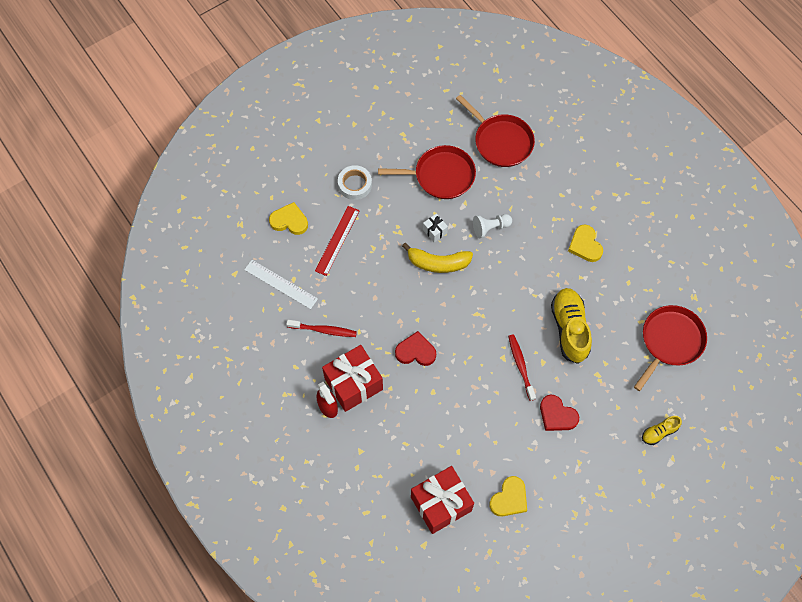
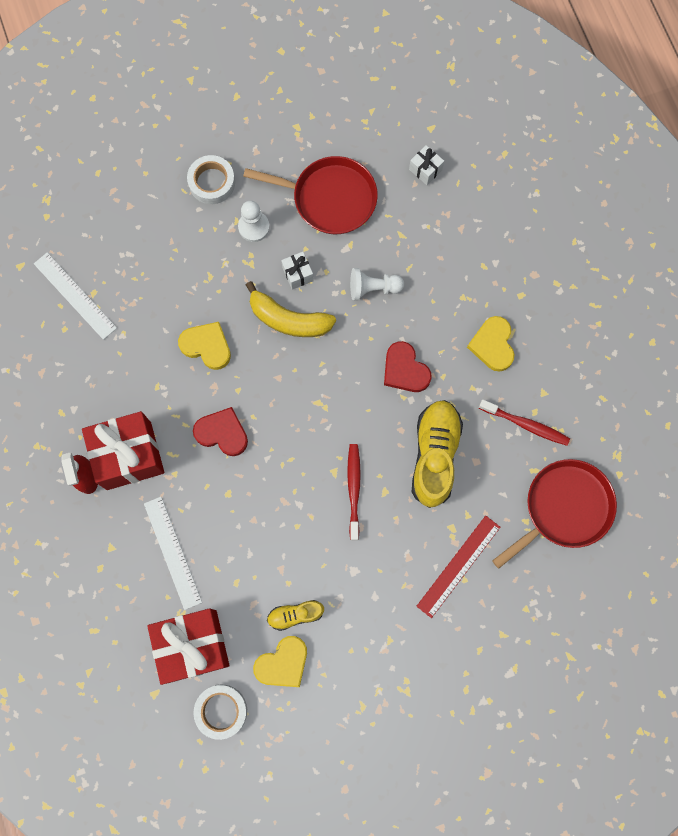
camera: 15 degrees right, 10 degrees up
yellow heart [269,202,308,235] -> yellow heart moved to [178,322,231,370]
red toothbrush [287,320,357,337] -> red toothbrush moved to [479,399,570,446]
red ruler [315,206,360,276] -> red ruler moved to [417,516,501,618]
red pan [456,95,535,167] -> white gift [409,145,444,185]
red heart [540,395,579,431] -> red heart moved to [384,341,432,392]
yellow shoe [642,416,682,445] -> yellow shoe moved to [267,600,324,631]
none -> white ruler [144,497,202,610]
none -> white tape [193,685,247,740]
none -> white pawn [238,201,270,242]

